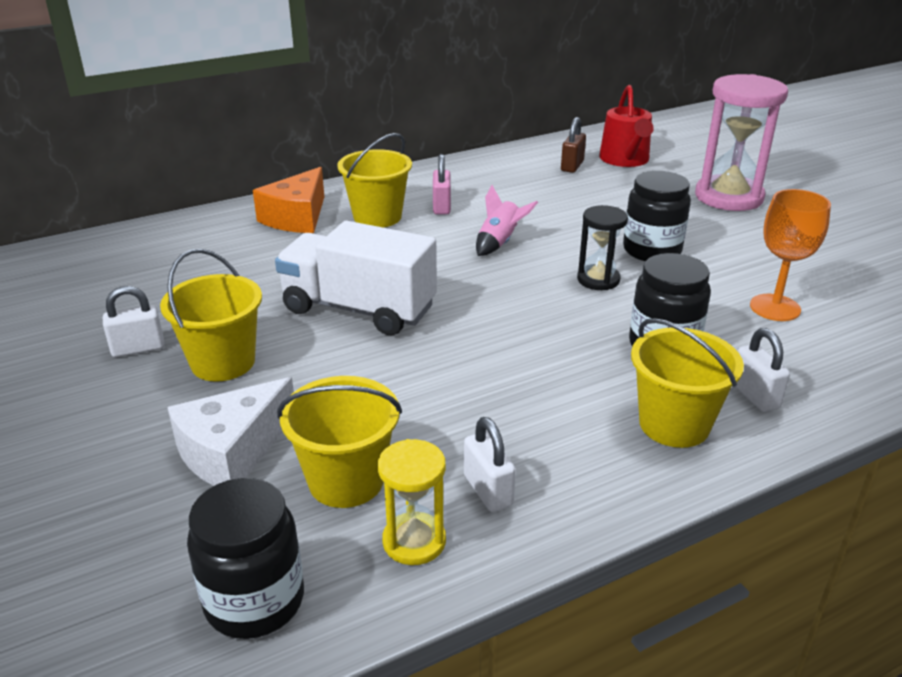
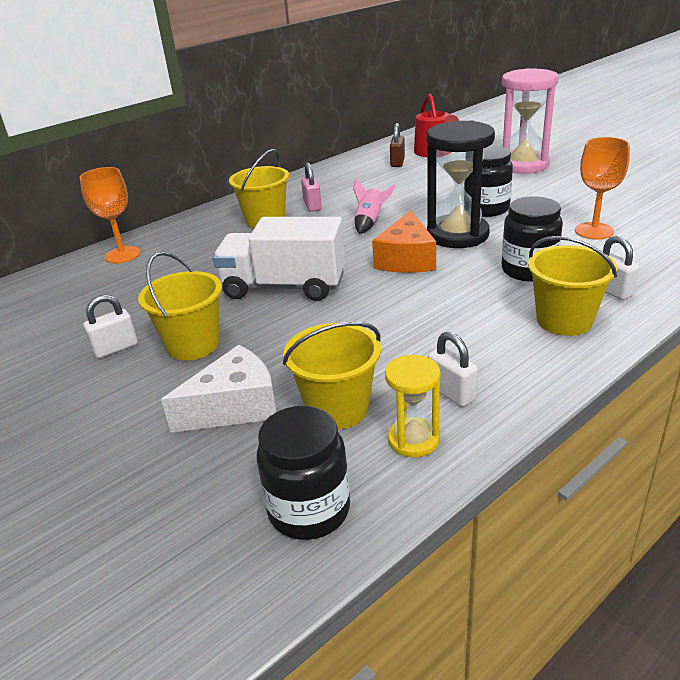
camera: 10 degrees left, 0 degrees up
white cheese [167,377,294,486] -> white cheese turned 150 degrees counterclockwise [161,345,276,433]
orange cheese [253,167,324,233] -> orange cheese moved to [372,210,436,273]
black hourglass [577,205,628,290] -> black hourglass [427,121,495,248], size x1.86
none -> orange goblet [80,167,141,263]

